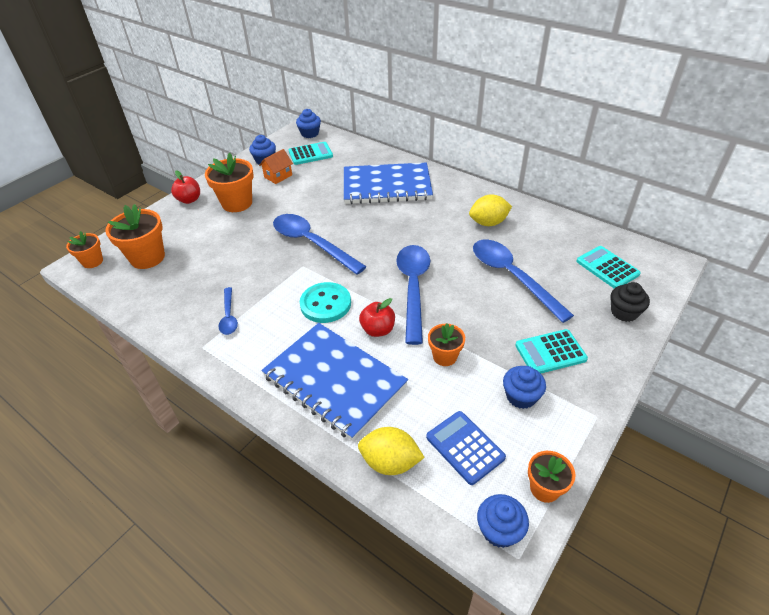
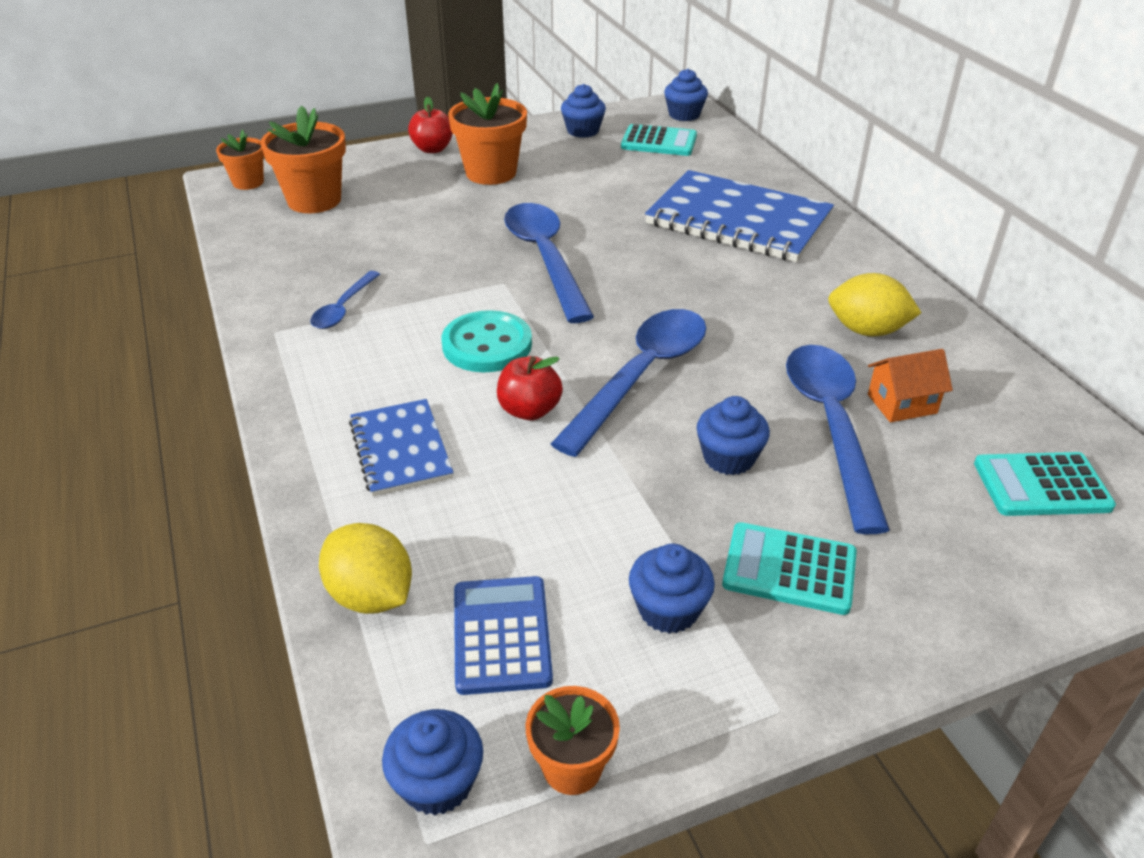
camera: 30 degrees right, 5 degrees down
orange house [259,149,293,184] -> orange house moved to [868,349,953,422]
blue notebook [261,323,408,441] -> blue notebook [349,399,454,496], size x0.55
orange flower pot [428,323,465,366] -> none
turquoise calculator [576,246,641,288] -> turquoise calculator turned 90 degrees counterclockwise [974,452,1116,516]
black cupcake [611,282,650,322] -> none
none -> blue cupcake [697,396,770,475]

